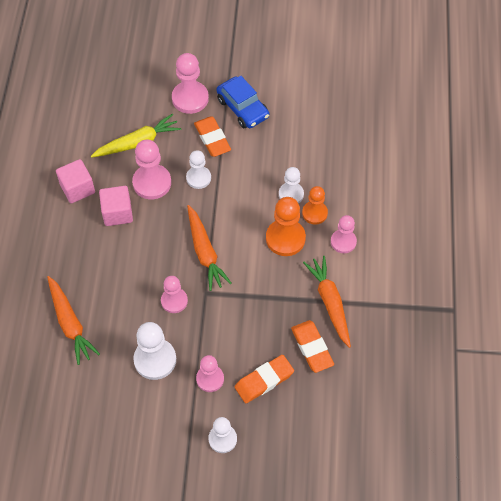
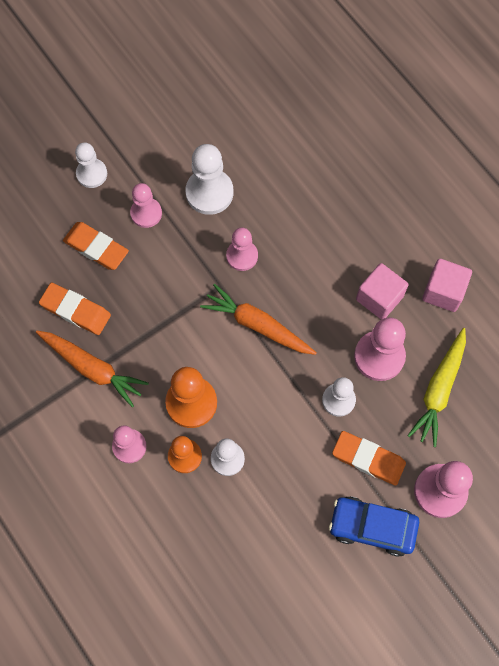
camera: 140 degrees right, 10 degrees up
orange carrot [47,276,100,365] -> none
orange eraser [235,355,294,403] -> orange eraser turned 75 degrees counterclockwise [63,222,129,270]

